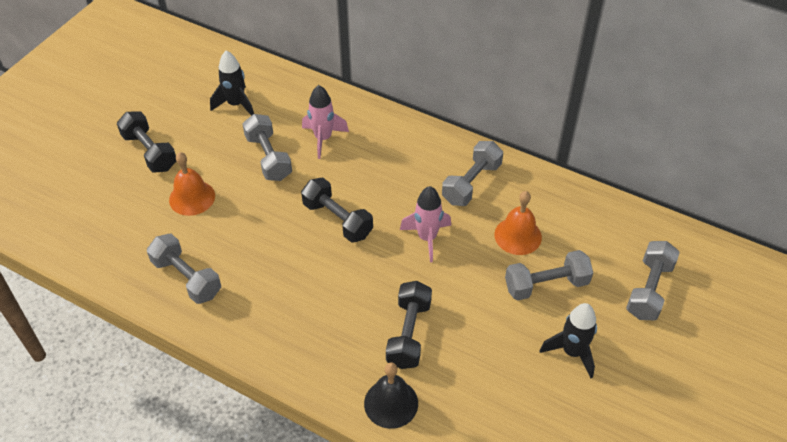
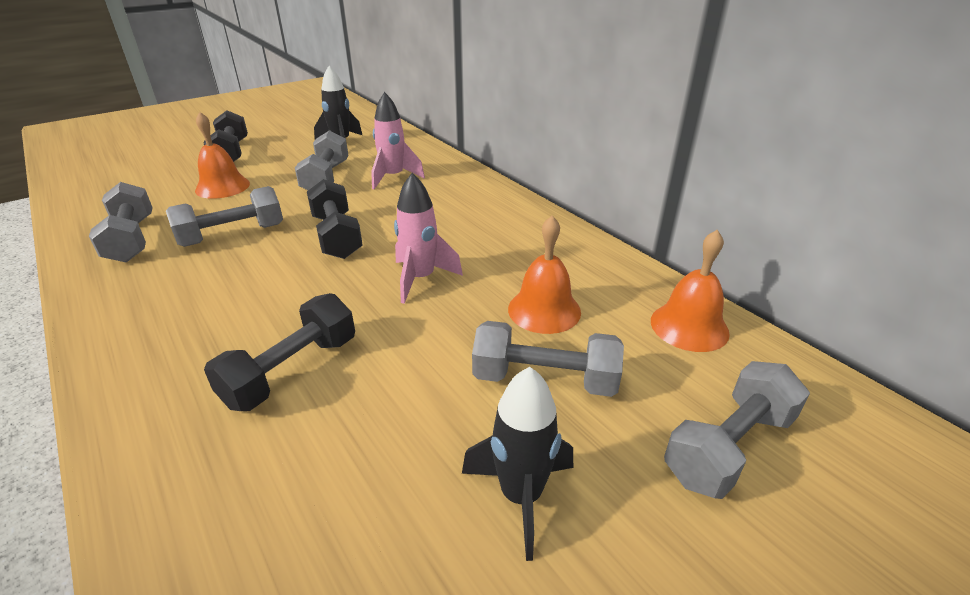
camera: 25 degrees right, 15 degrees down
black bell [364,362,418,429] -> none
grey dumbbell [442,141,503,206] -> grey dumbbell moved to [166,186,283,247]
none -> orange bell [651,230,730,352]

